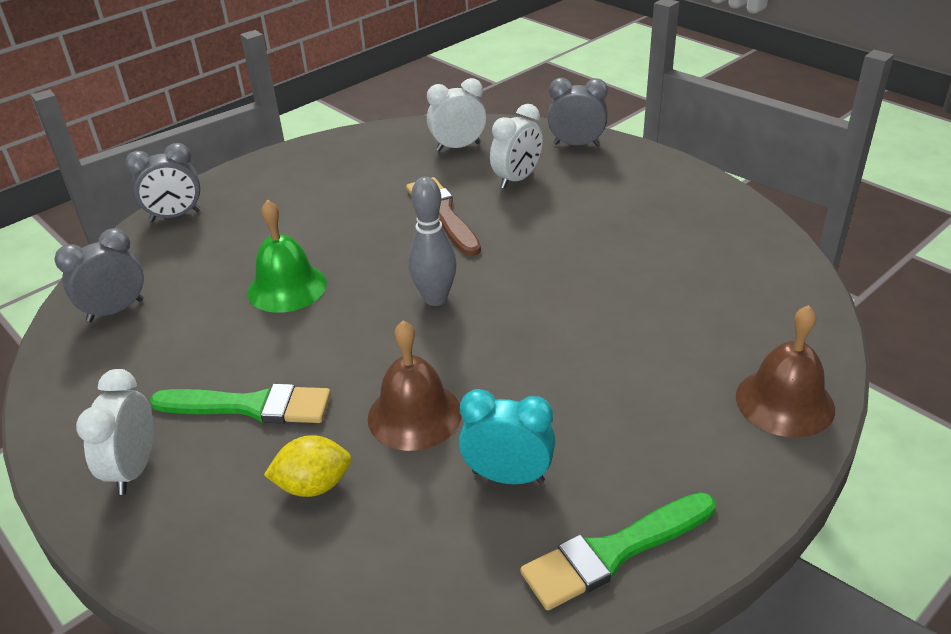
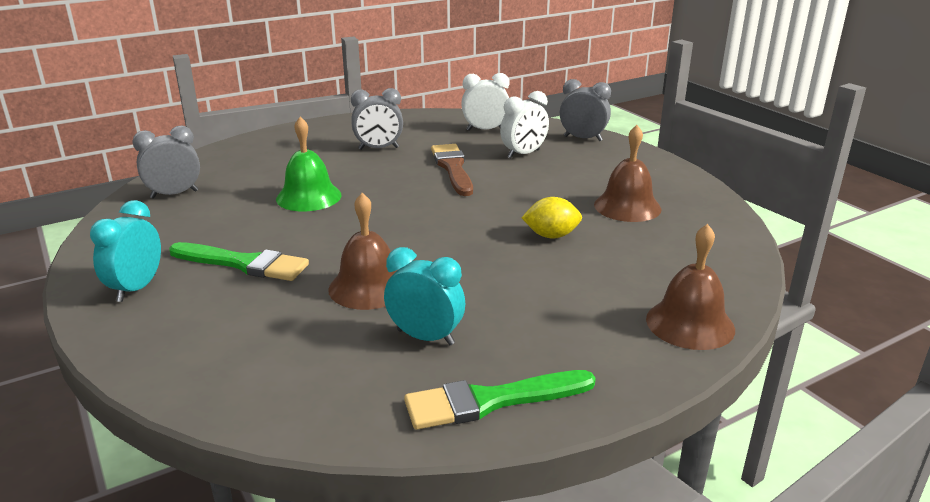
camera: 10 degrees right, 10 degrees down
white clock [76,369,153,495] -> turquoise clock [90,200,161,302]
grey clock [125,143,200,222] -> grey clock moved to [351,88,403,150]
yellow lemon [264,435,351,497] -> yellow lemon moved to [521,197,582,239]
grey bowling pin [409,177,457,306] -> none
none -> brown bell [594,125,661,222]

